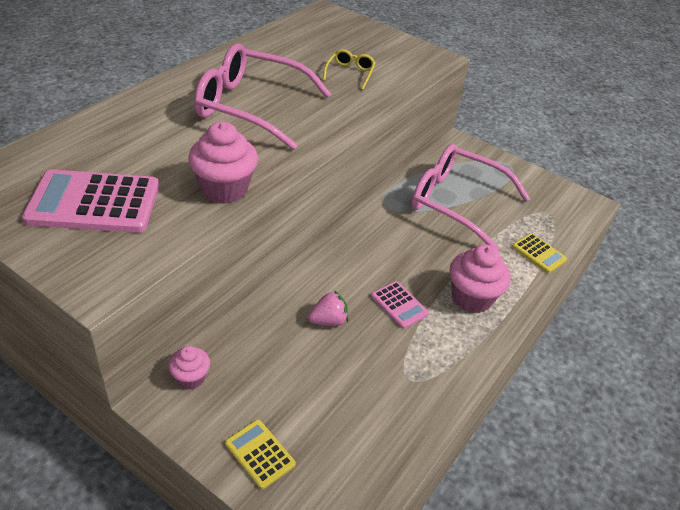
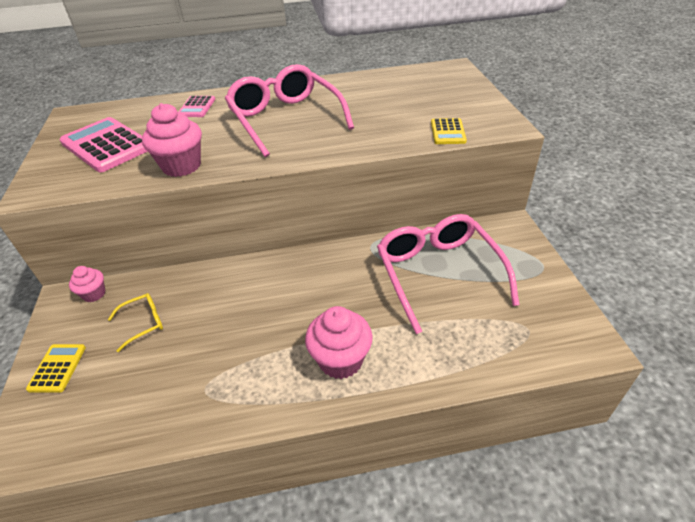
camera: 50 degrees right, 0 degrees up
pink strawberry [308,290,348,326] -> none
yellow glasses [323,49,376,90] -> yellow glasses moved to [108,293,163,352]
pink calculator [371,281,429,329] -> pink calculator moved to [178,96,215,117]
yellow calculator [512,233,567,273] -> yellow calculator moved to [431,118,467,144]

